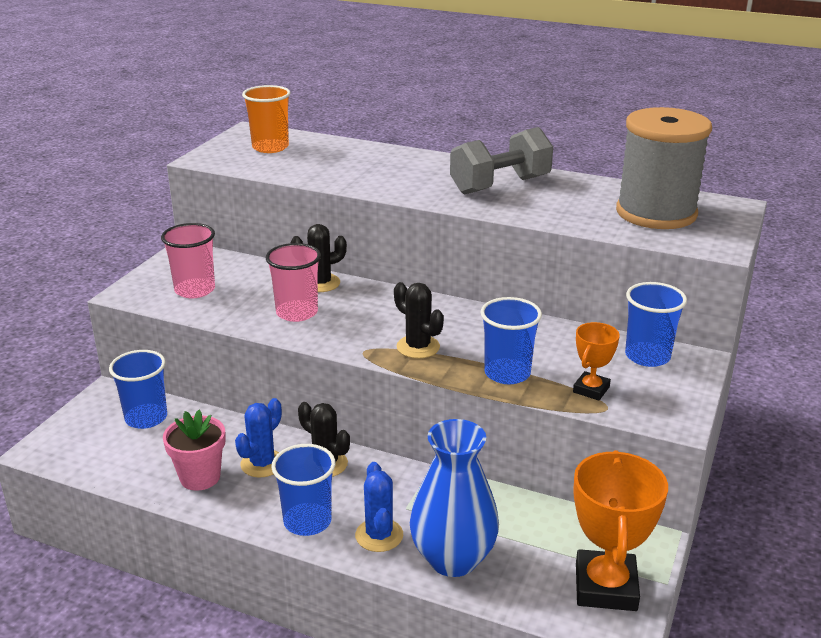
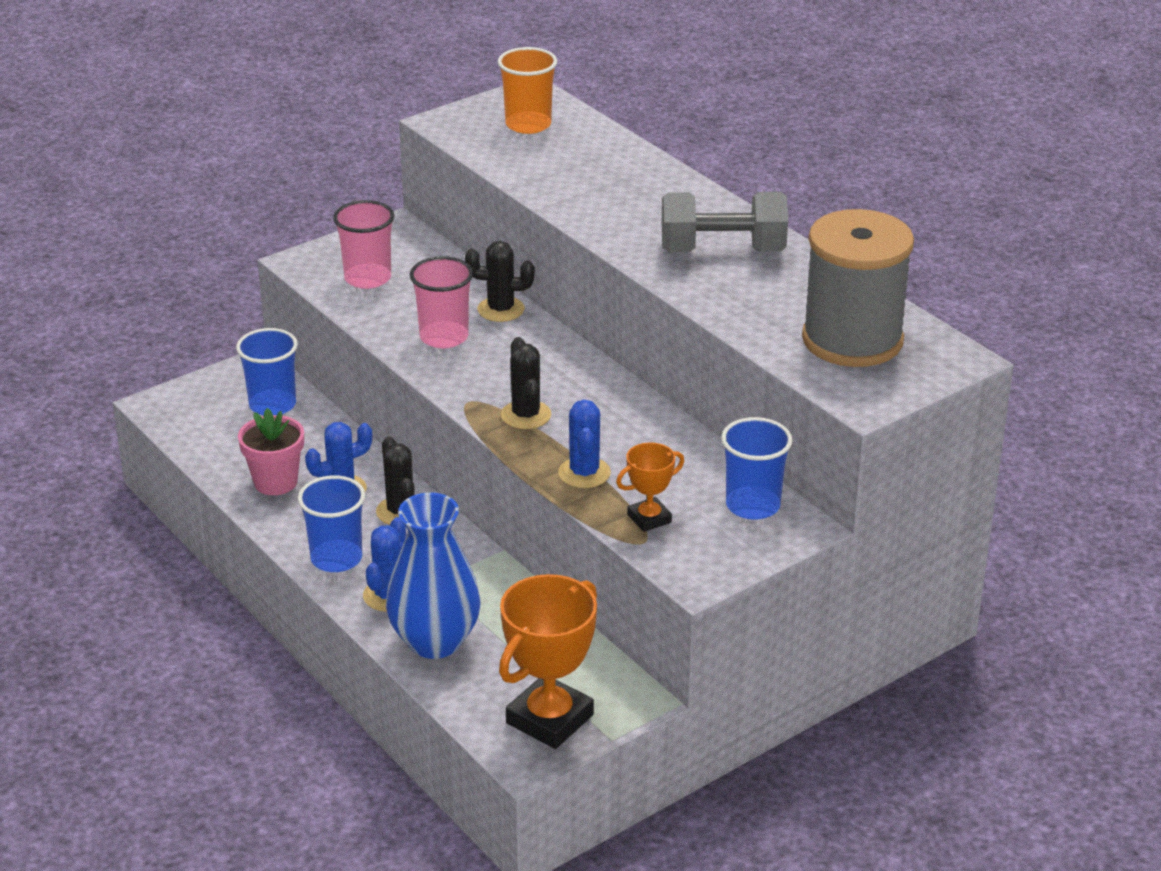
camera: 30 degrees right, 5 degrees up
blue cup [480,297,542,384] -> blue cactus [558,400,611,488]

